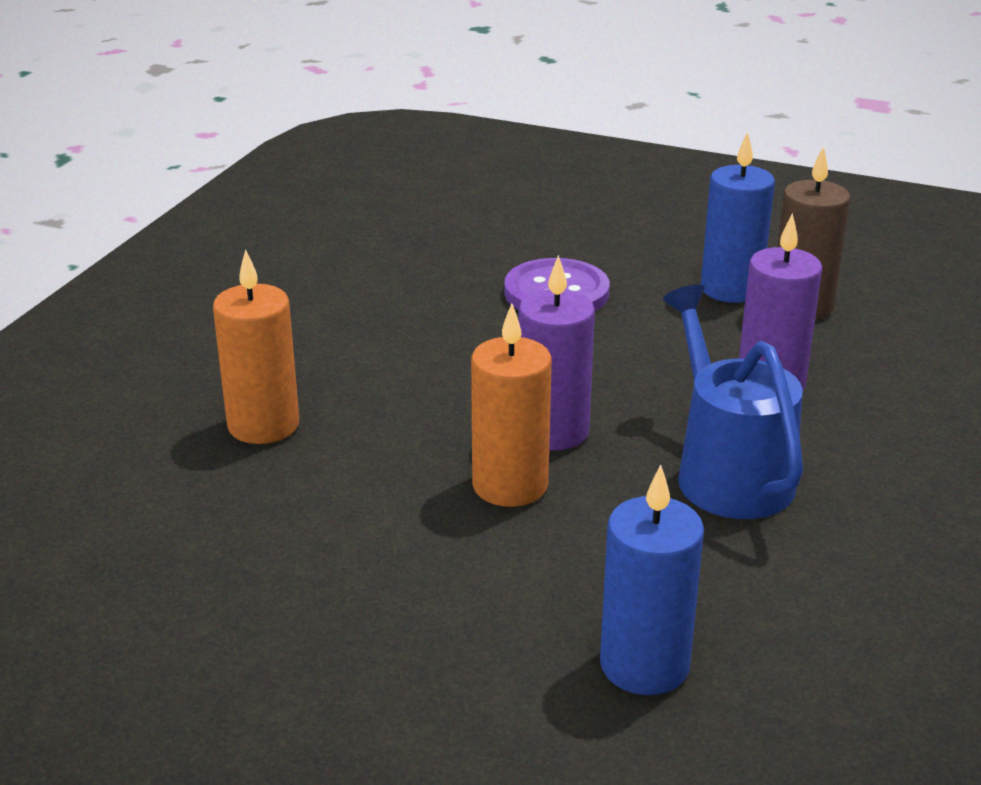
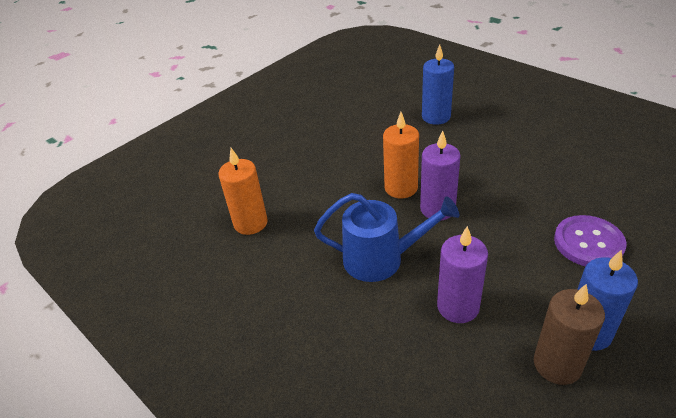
camera: 115 degrees right, 10 degrees up
orange candle [213,249,299,444] -> orange candle moved to [218,148,268,235]
blue candle [600,465,704,695] -> blue candle moved to [422,44,454,125]

